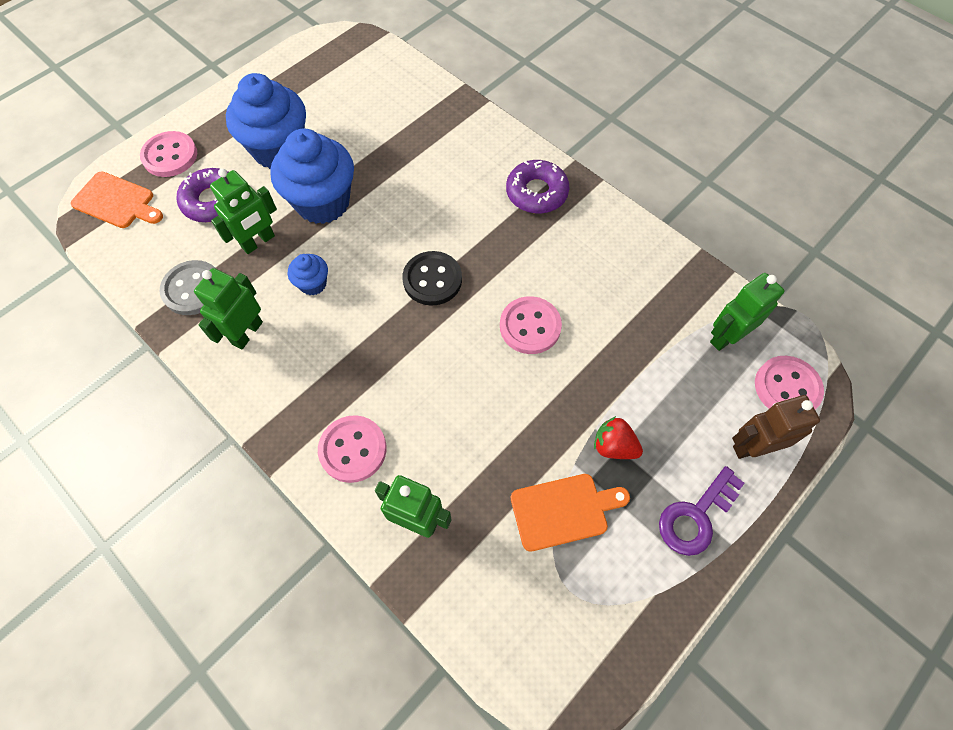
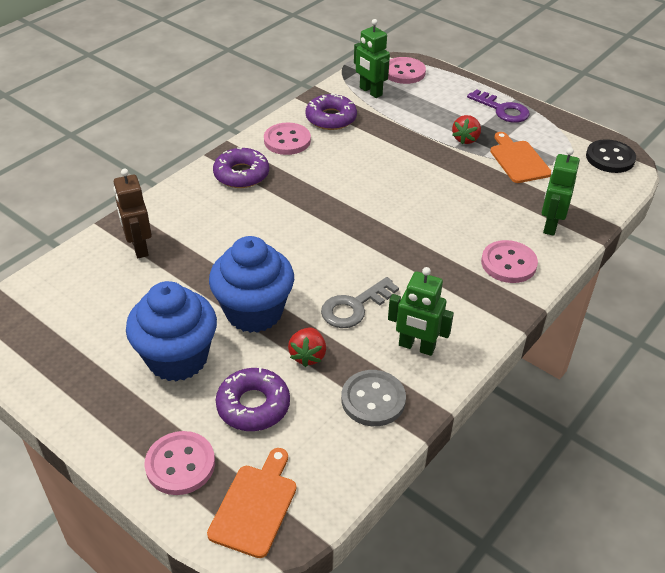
camera: 95 degrees left, 20 degrees down
green robot [210,168,277,254] -> red strawberry [288,328,326,367]
blue cupcake [288,254,328,295] -> grey key [321,277,399,328]
black button [402,251,462,306] -> black button moved to [586,139,636,173]
pink button [500,296,562,354] -> pink button moved to [264,123,311,155]
brown robot [732,395,820,459] -> brown robot moved to [113,169,152,258]
none -> purple donut [305,93,357,130]

